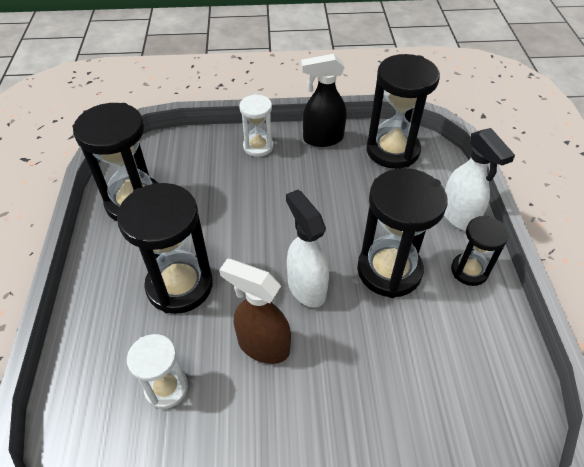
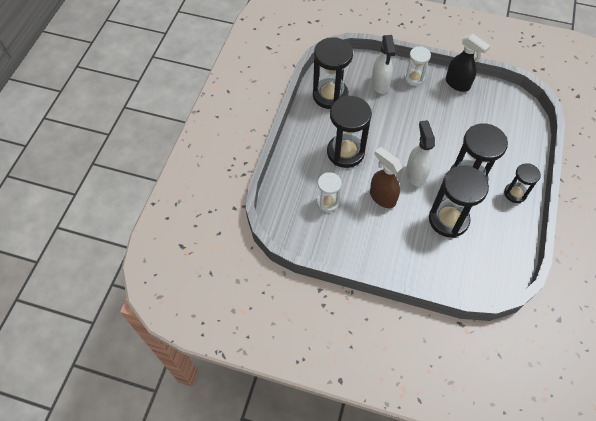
camera: 20 degrees right, 10 degrees up
black spray bottle [301,54,347,147] -> black spray bottle turned 150 degrees counterclockwise [445,34,490,92]
black hourglass [366,54,440,169] -> black hourglass moved to [429,166,489,238]
white spray bottle [444,128,515,231] -> white spray bottle moved to [371,35,396,94]

